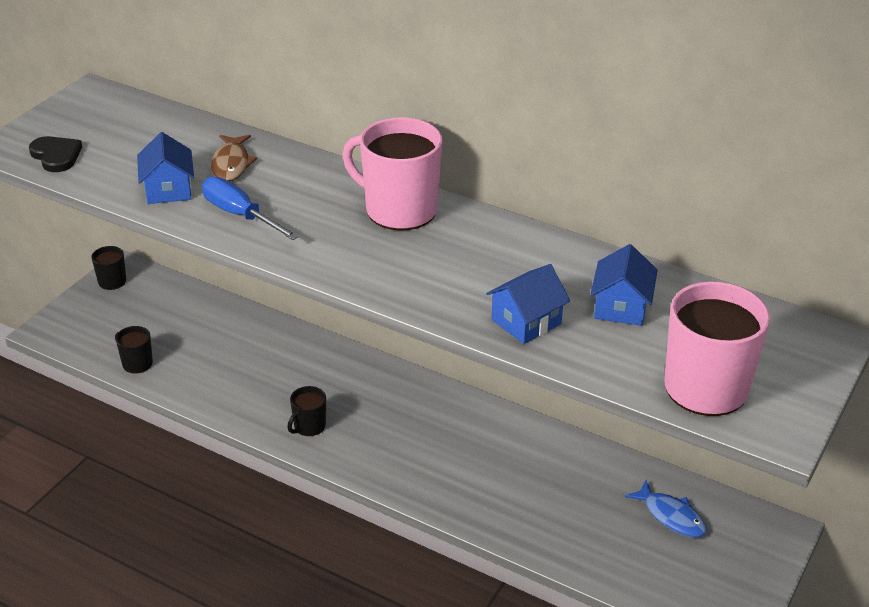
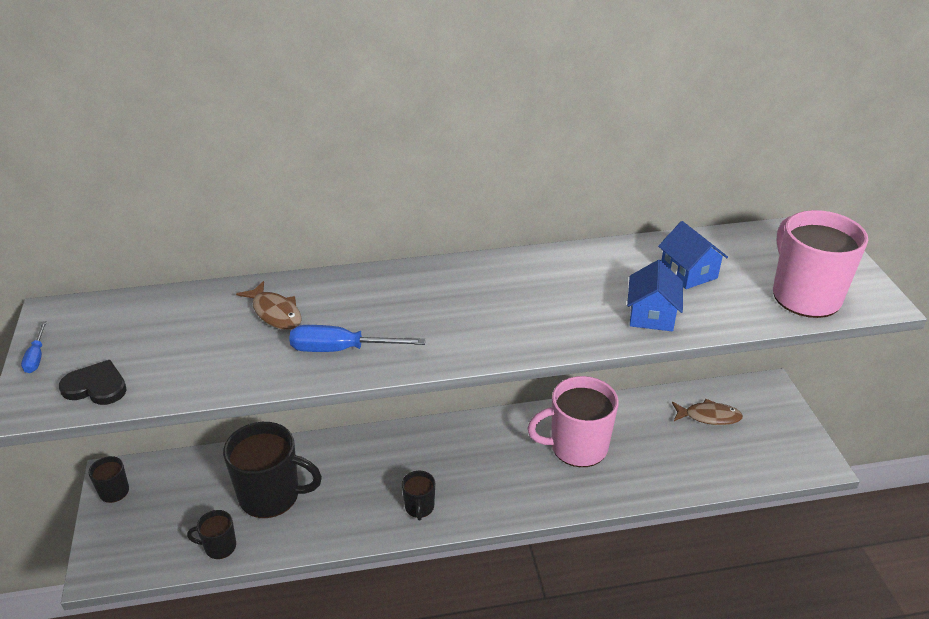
camera: 40 degrees left, 0 degrees up
blue house [137,132,194,204] -> none
pink mug [343,117,443,231] -> pink mug moved to [527,376,619,467]
blue fish [625,480,707,537] -> brown fish [672,399,743,425]
none -> blue screwdriver [21,321,47,373]
none -> black mug [223,422,322,518]

